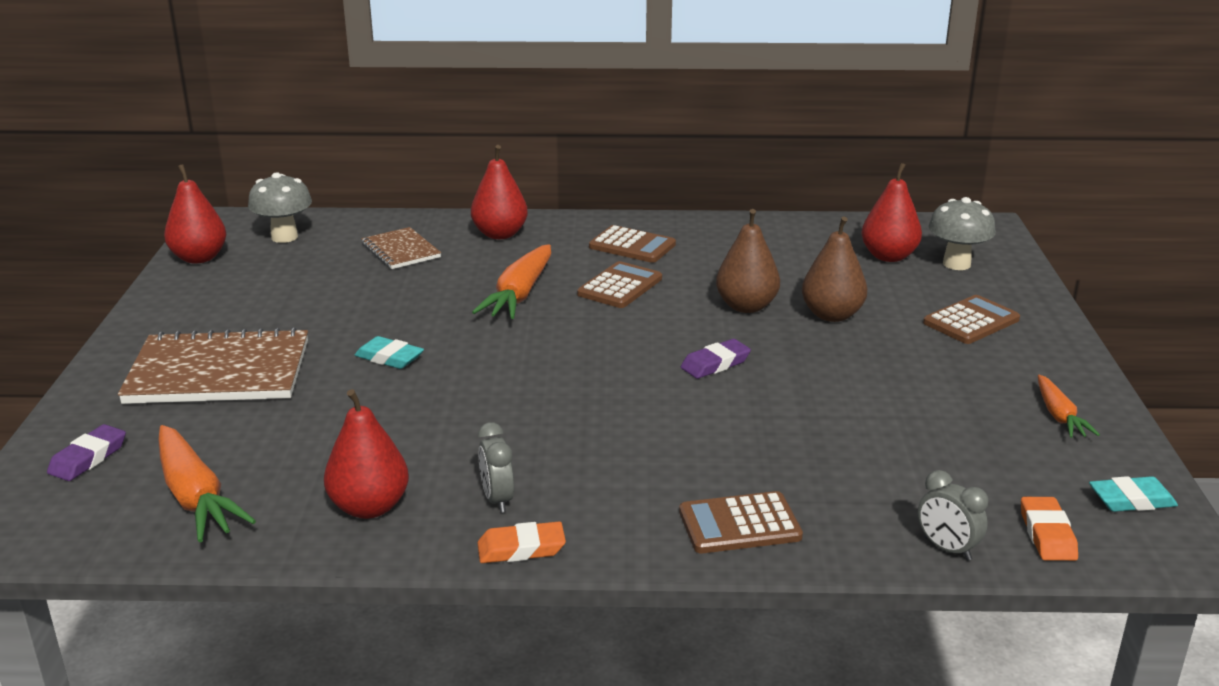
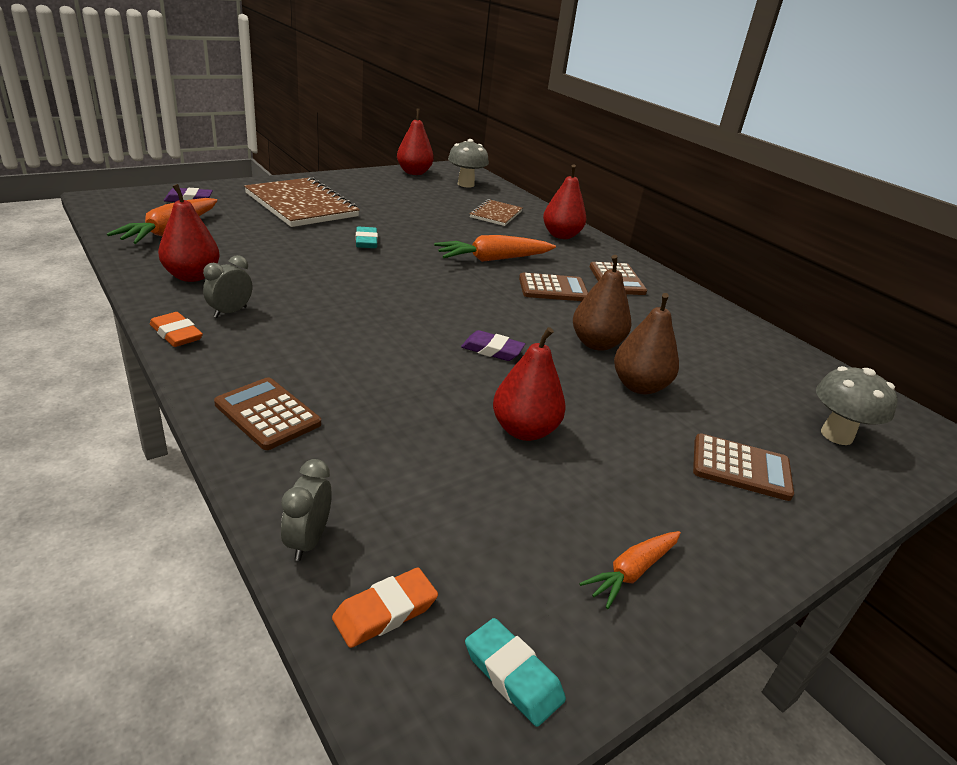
camera: 50 degrees right, 5 degrees up
red pear [861,163,922,262] -> red pear moved to [493,327,566,441]

